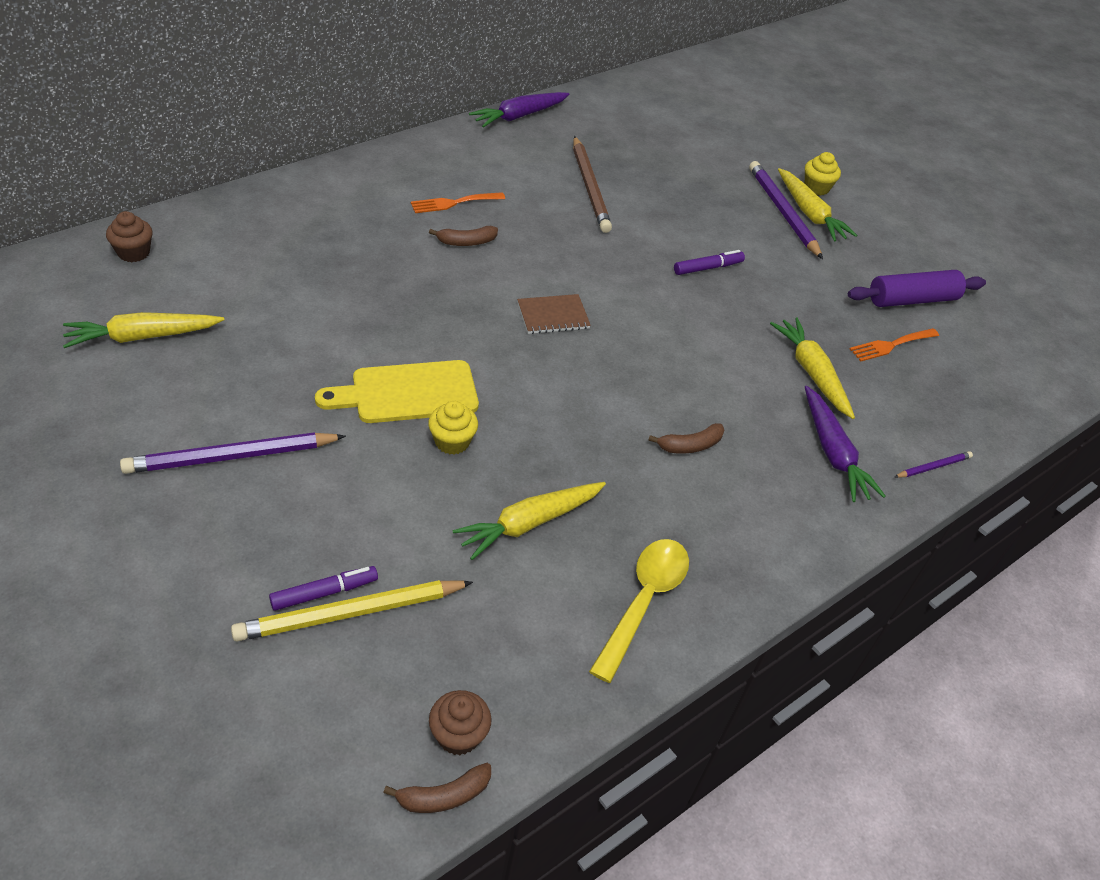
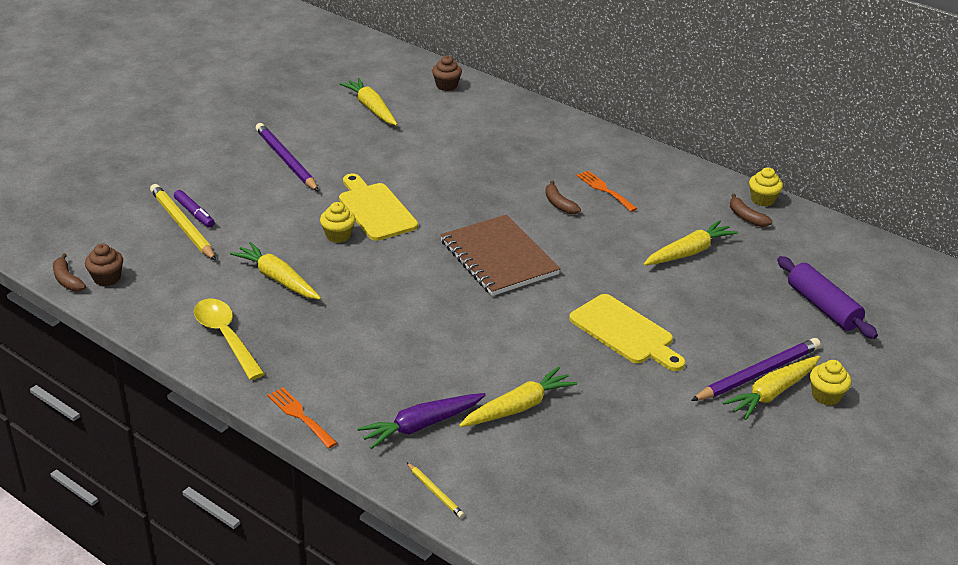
camera: 80 degrees right, 10 degrees down
purple carrot [469,92,569,128] -> yellow cupcake [749,167,783,206]
brown notebook [517,294,591,334] -> brown notebook [440,214,561,296], size x1.96
brown pencil [573,136,612,233] -> yellow carrot [643,220,738,265]
yellow spoon [589,539,689,683] -> yellow spoon turned 135 degrees counterclockwise [194,298,265,380]
brown banana [648,423,724,454] -> brown banana moved to [730,194,773,227]
purple marker [674,250,745,275] -> yellow cutting board [569,294,685,371]
purple rolling pin [848,270,986,307] -> purple rolling pin moved to [777,256,878,339]
orange fork [850,328,939,362] -> orange fork moved to [267,387,337,449]
purple pencil [895,451,973,478] -> yellow pencil [407,463,464,518]

